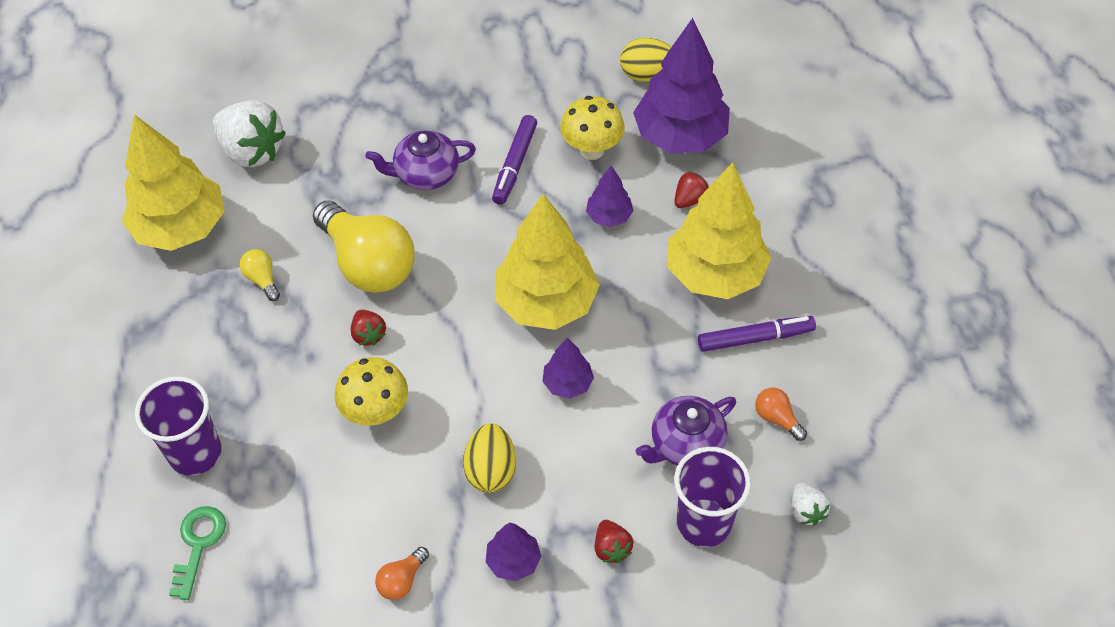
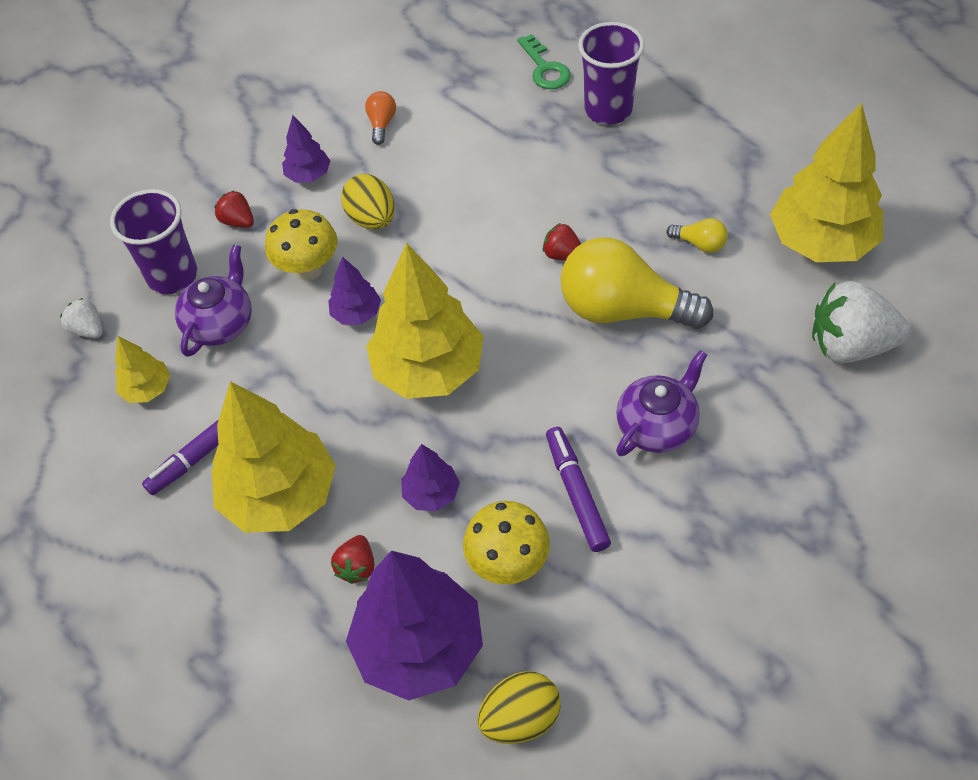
camera: 150 degrees right, 0 degrees up
yellow mushroom [335,357,408,426] -> yellow mushroom moved to [265,209,338,281]
orange light bulb [755,387,807,441] -> yellow tree [115,336,170,403]

